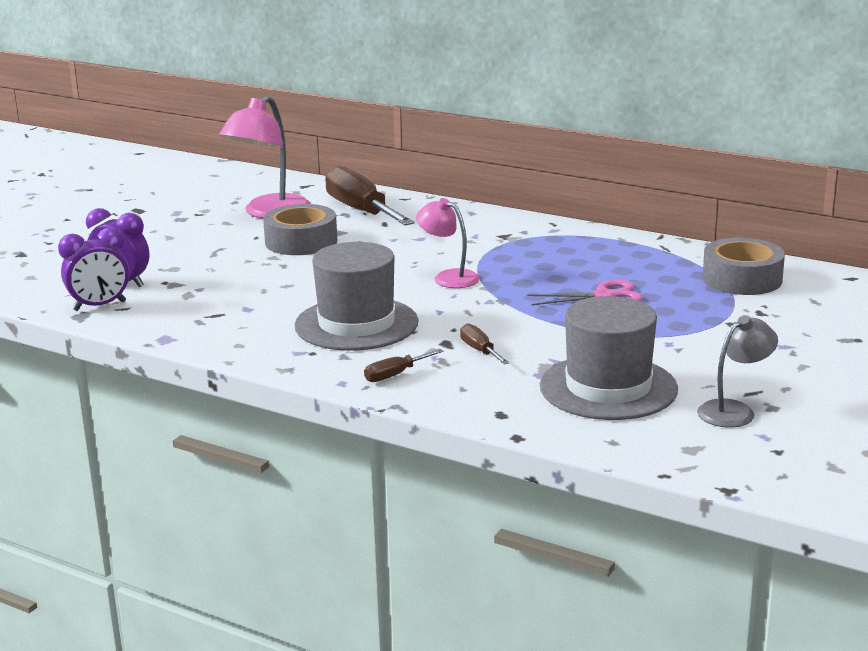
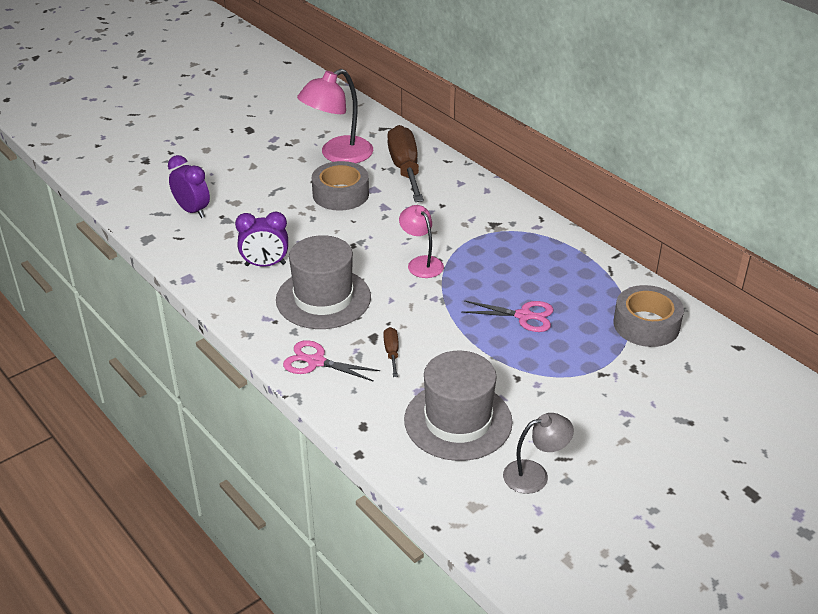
camera: 20 degrees right, 15 degrees up
purple clock [58,227,130,311] -> purple clock moved to [235,212,288,267]
brown screwdriver [364,349,443,382] -> pink scissors [283,340,380,382]

